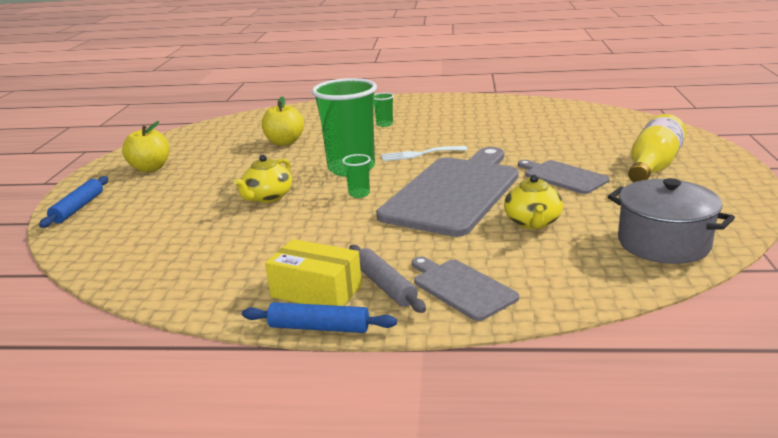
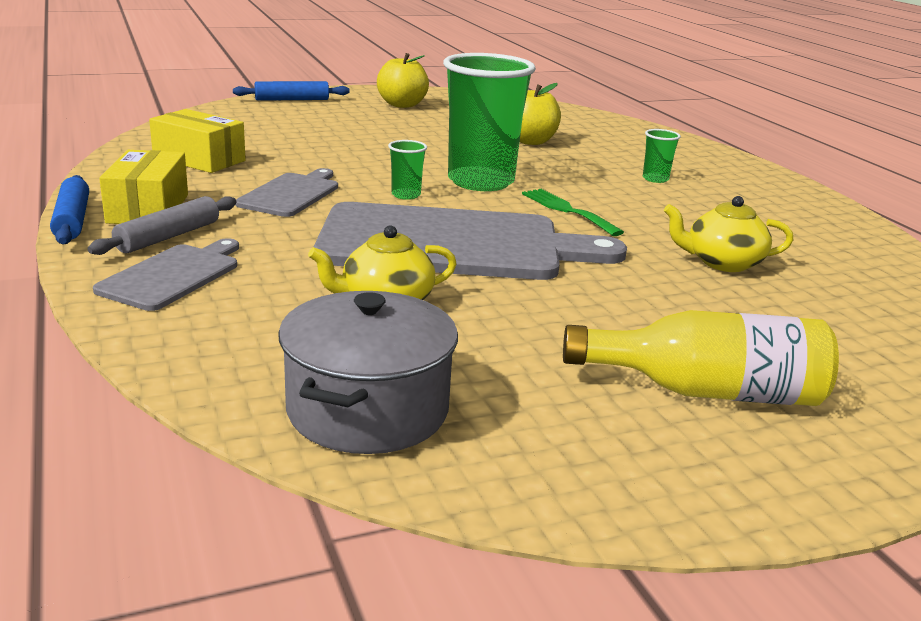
camera: 60 degrees right, 0 degrees up
yellow teapot [234,155,292,203] -> yellow teapot moved to [664,196,793,272]
white fork [381,146,468,161] -> green fork [522,189,624,236]
grey cutting board [518,160,610,194] -> grey cutting board moved to [235,168,338,217]
none -> yellow box [149,109,246,173]

